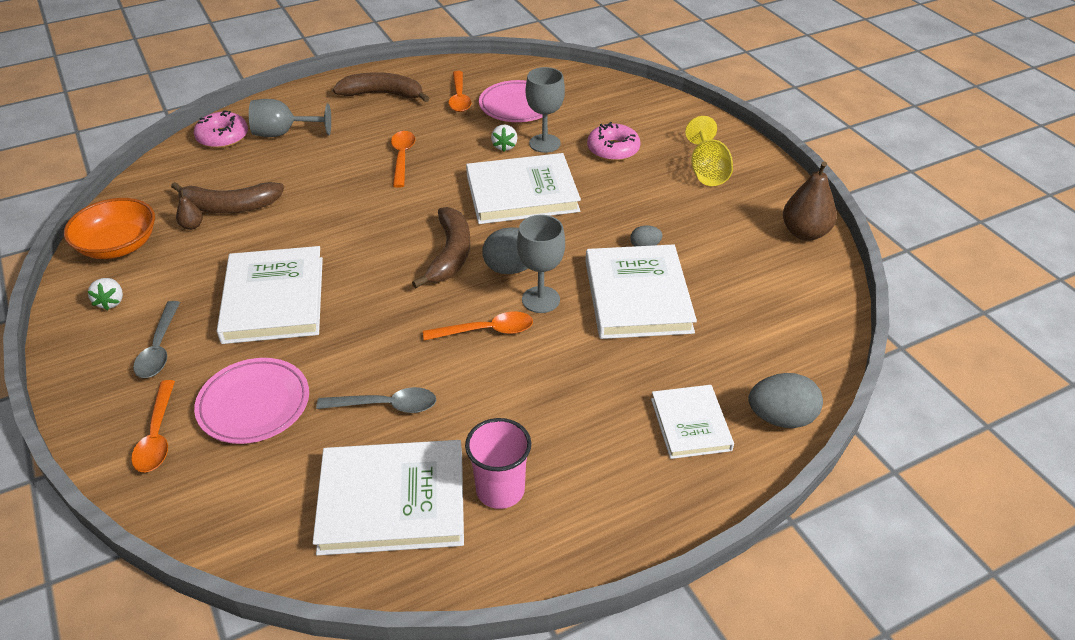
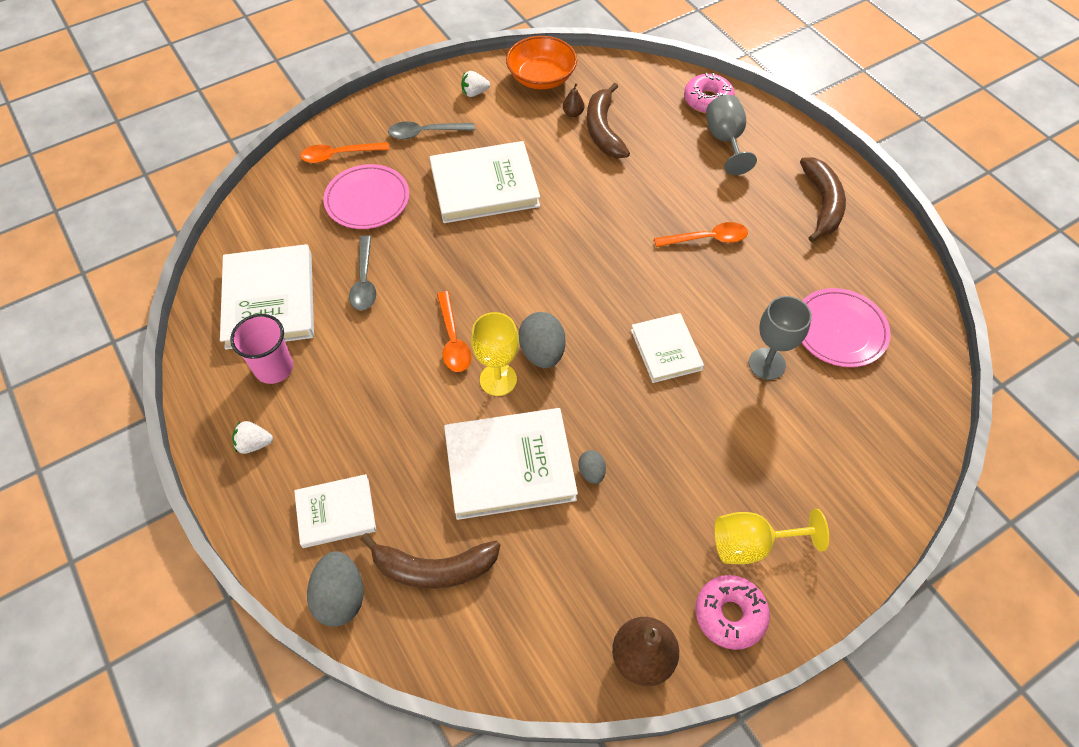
camera: 85 degrees right, 15 degrees up
brown banana [412,207,470,288] -> brown banana moved to [360,533,500,589]
orange spoon [448,71,472,112] -> none
white book [466,153,581,224] -> white book [631,313,704,383], size x0.59
white strawberry [491,124,518,152] -> white strawberry moved to [232,421,273,454]
grey goblet [517,215,565,313] -> yellow goblet [471,312,519,396]
pink donut [587,122,640,161] -> pink donut moved to [695,575,770,650]

